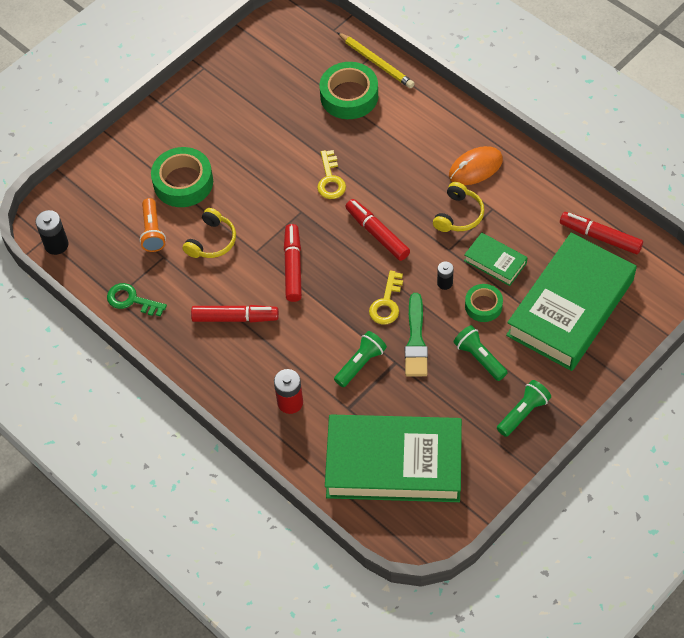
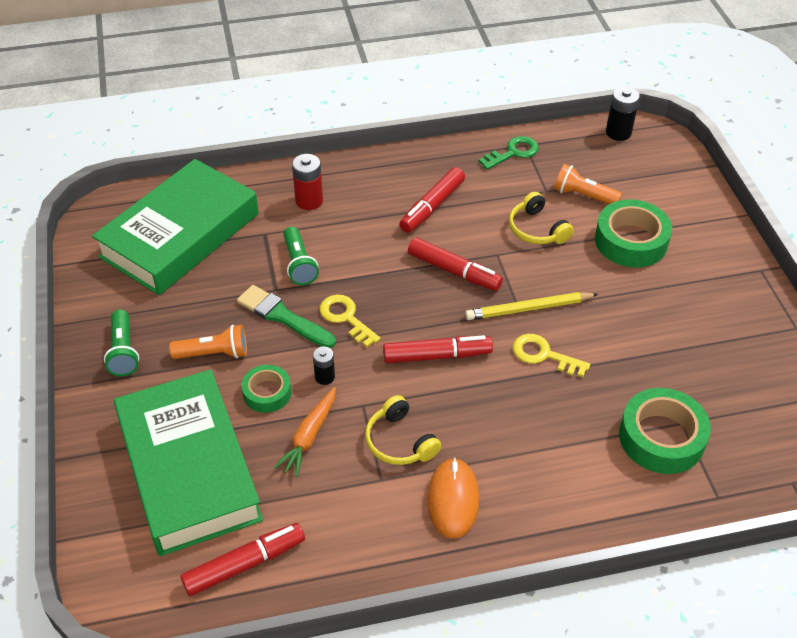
camera: 120 degrees right, 10 degrees down
yellow pencil [337,32,415,88] -> yellow pencil moved to [465,292,598,320]
green flashlight [453,325,508,381] -> orange flashlight [169,325,247,359]
green book [464,232,528,286] -> orange carrot [273,387,336,477]

